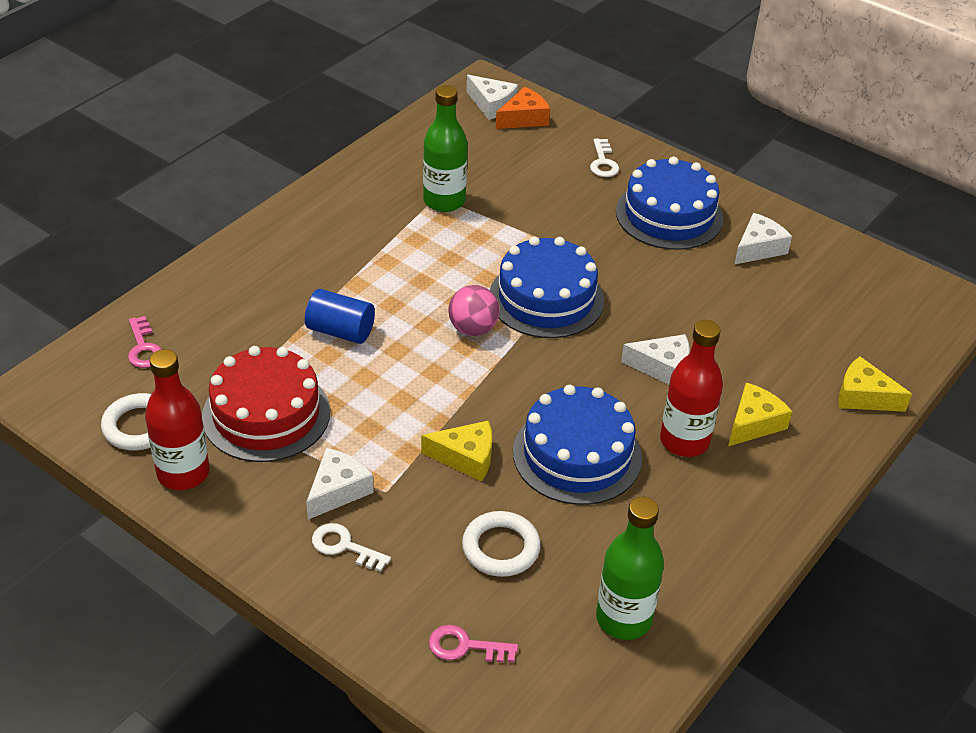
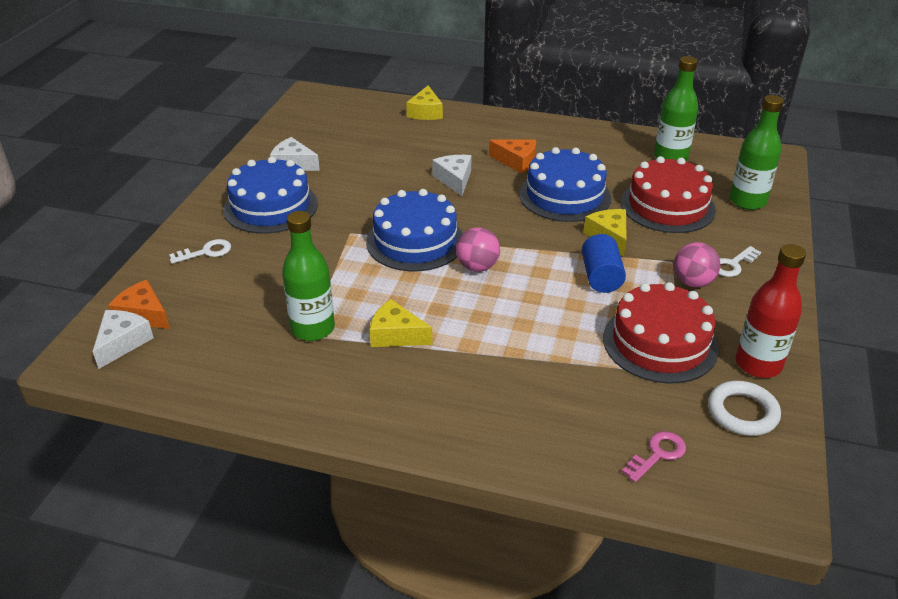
camera: 110 degrees left, 5 degrees down
blue cylinder [305,289,375,344] -> blue cylinder moved to [582,234,626,293]
white cheese [306,448,374,519] -> pink ball [673,242,721,288]
white key [312,523,391,572] -> white key turned 45 degrees clockwise [719,246,761,277]
pink key [429,625,518,662] -> green bottle [730,95,784,210]
white ring [462,511,541,577] -> red cake [621,156,716,233]
red bottle [660,320,723,457] -> orange cheese [489,139,536,174]
yellow cheese [728,383,792,446] -> yellow cheese moved to [370,299,432,347]

